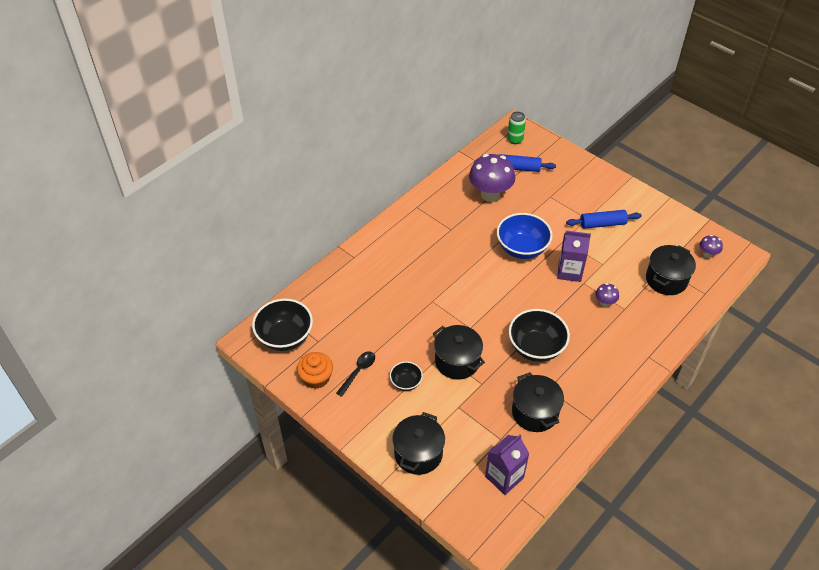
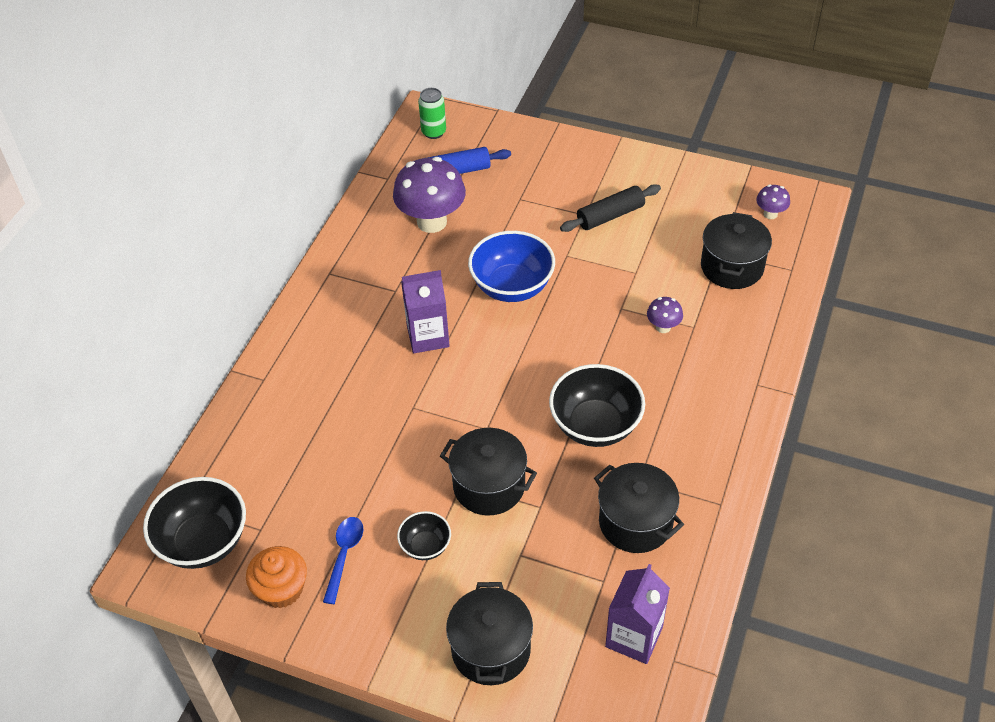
camera: 20 degrees left, 0 degrees up
black spoon [336,351,375,397] -> blue spoon [323,517,363,604]
purple carton [557,231,591,282] -> purple carton moved to [401,270,450,353]
blue rolling pin [566,210,642,229] -> black rolling pin [560,184,661,232]

